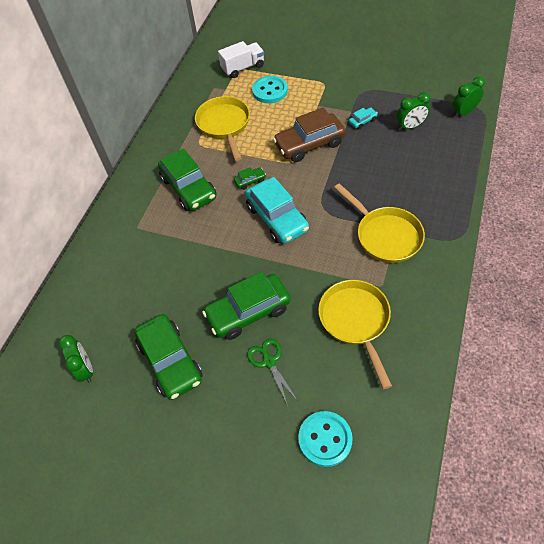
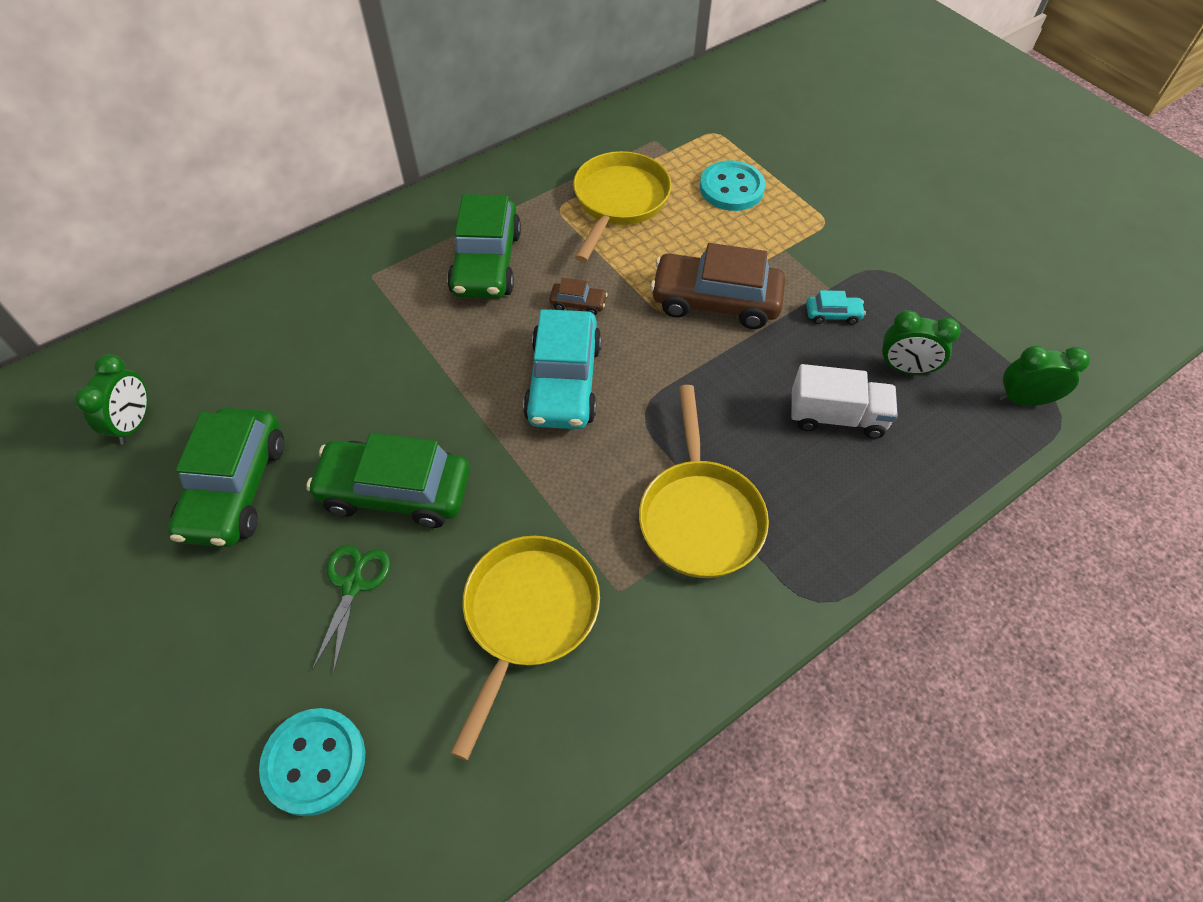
camera: 30 degrees right, 0 degrees up
white truck [218,41,264,78] -> white truck moved to [791,364,898,439]
green car [234,167,266,190] -> brown car [549,278,608,315]

